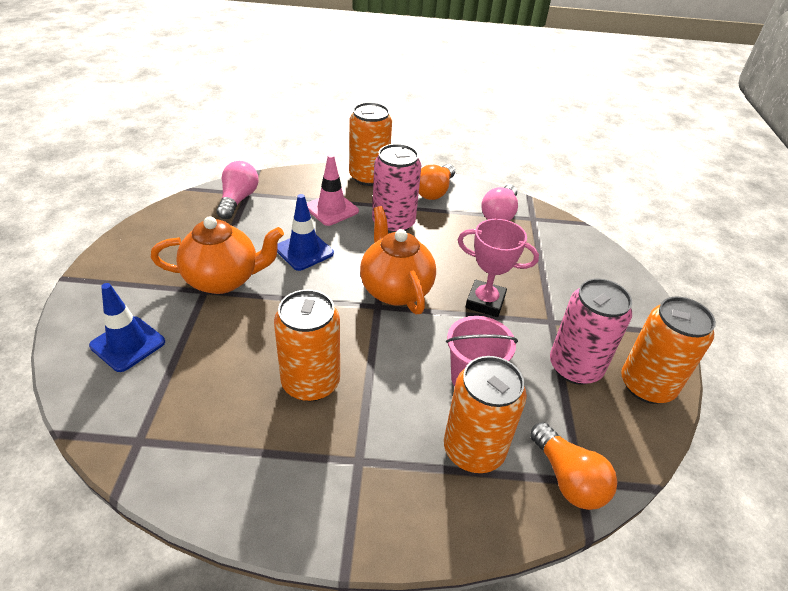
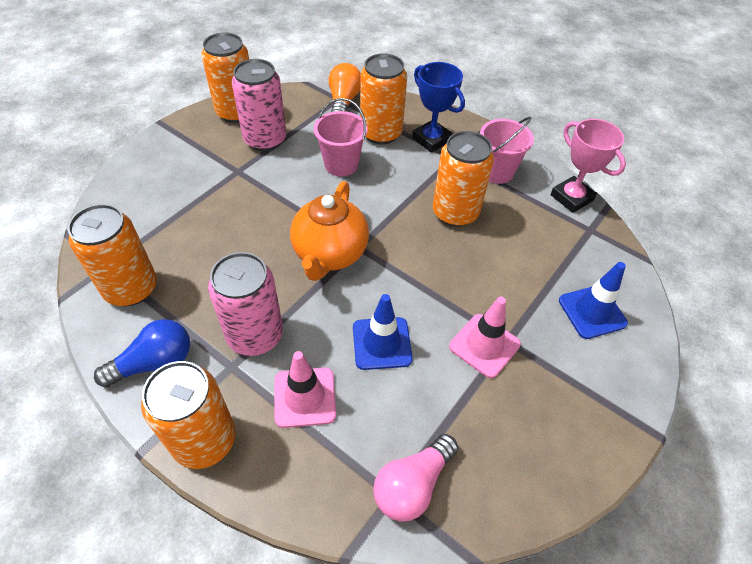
camera: 145 degrees left, 10 degrees up
orange teapot [150,216,284,294] -> pink traffic cone [449,297,521,378]
orange light bulb [419,164,455,200] -> blue light bulb [94,319,190,387]
pink trophy [458,219,539,317] -> pink trophy moved to [551,119,626,213]
pink light bulb [481,185,518,221] -> orange can [68,204,157,306]
none -> blue trophy [412,62,465,153]
none -> pink bucket [480,117,534,184]

